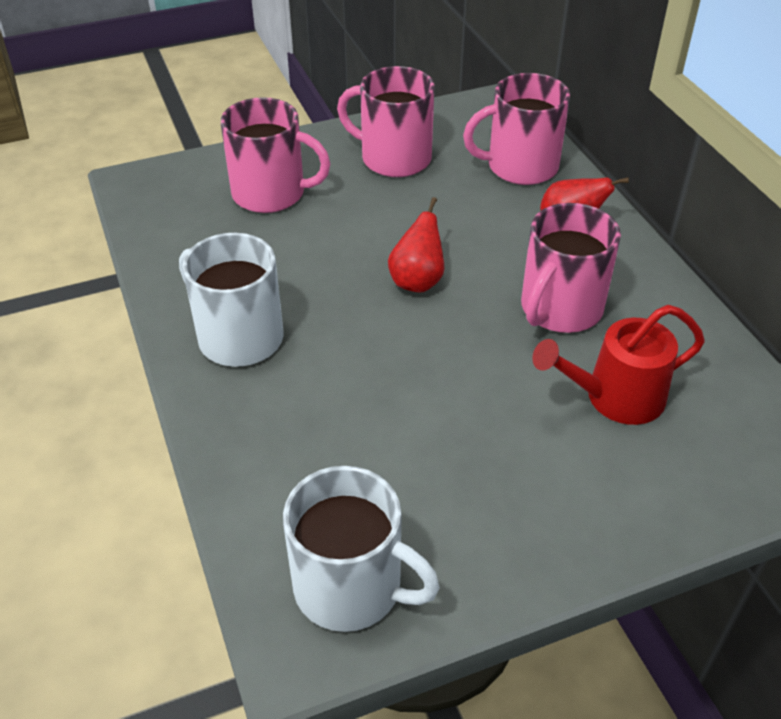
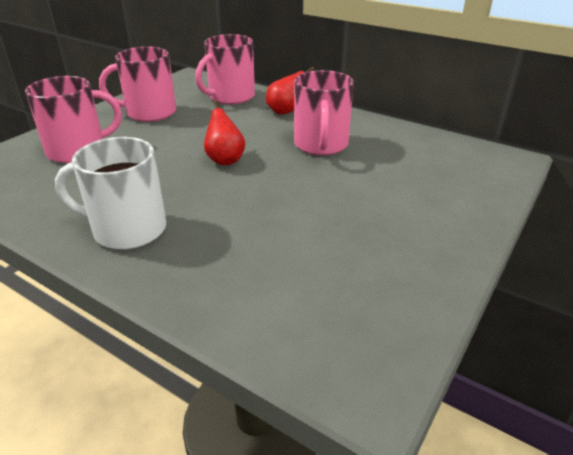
camera: 35 degrees left, 10 degrees down
white mug [283,466,440,632] -> none
red watering can [532,305,705,425] -> none

